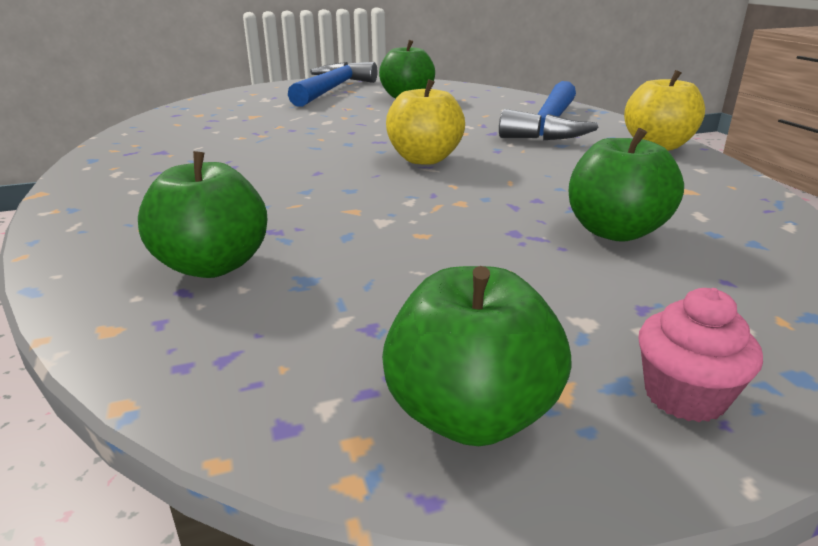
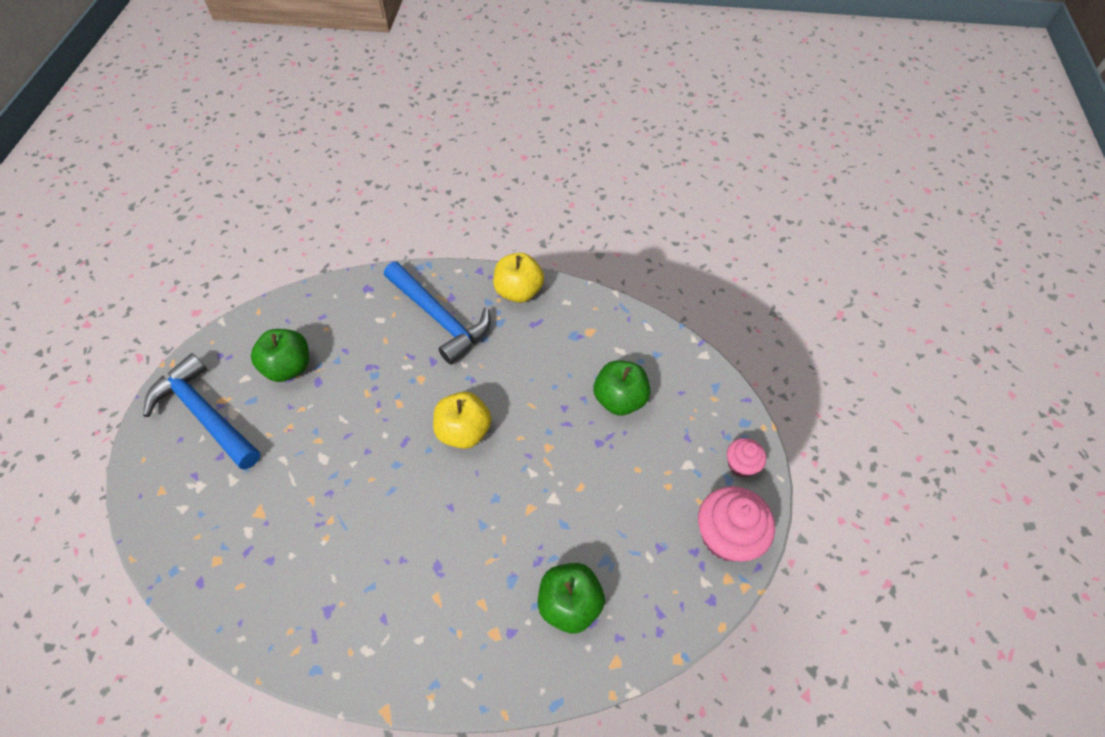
camera: 65 degrees left, 30 degrees up
green apple [382,266,572,446] -> pink cupcake [698,486,775,562]

